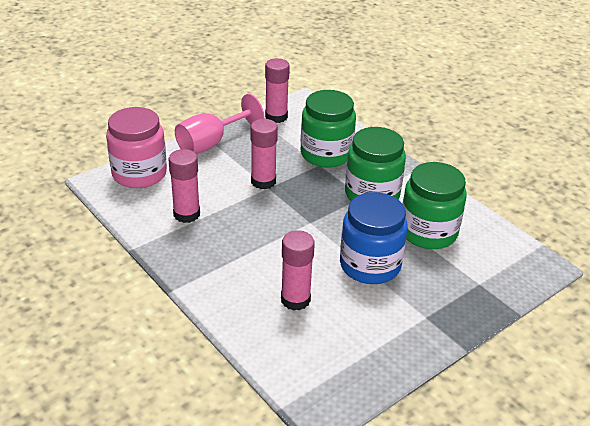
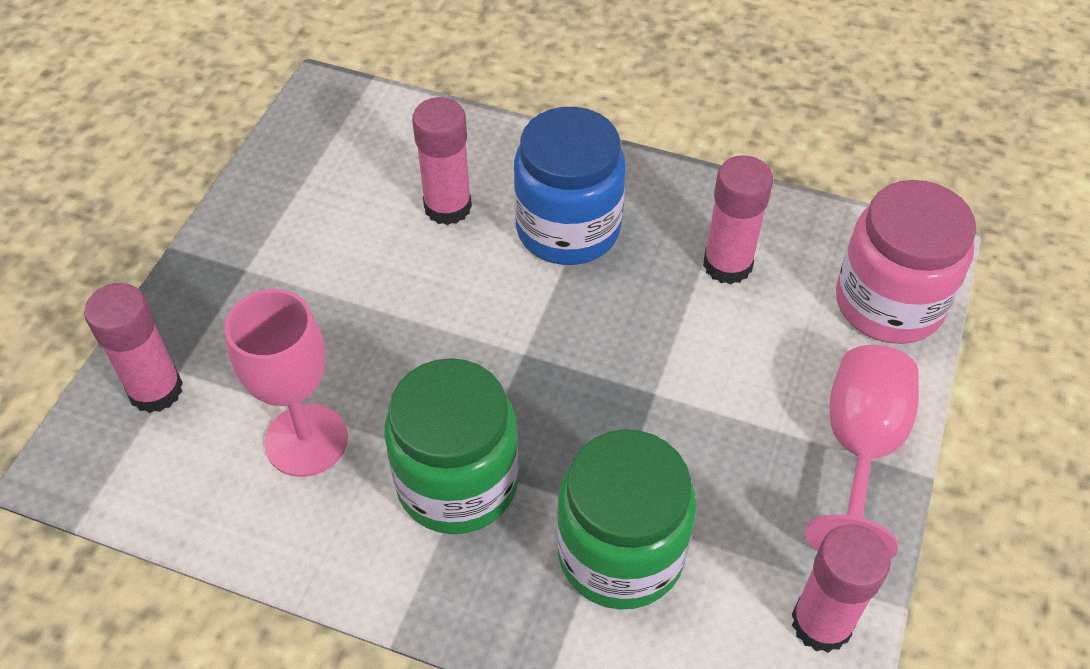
camera: 150 degrees right, 15 degrees up
pink glue stick [250,119,278,189] -> pink glue stick moved to [84,283,183,413]
blue jar [340,192,408,284] -> blue jar moved to [514,107,626,265]
green jar [403,162,467,249] -> pink goblet [225,289,348,477]

